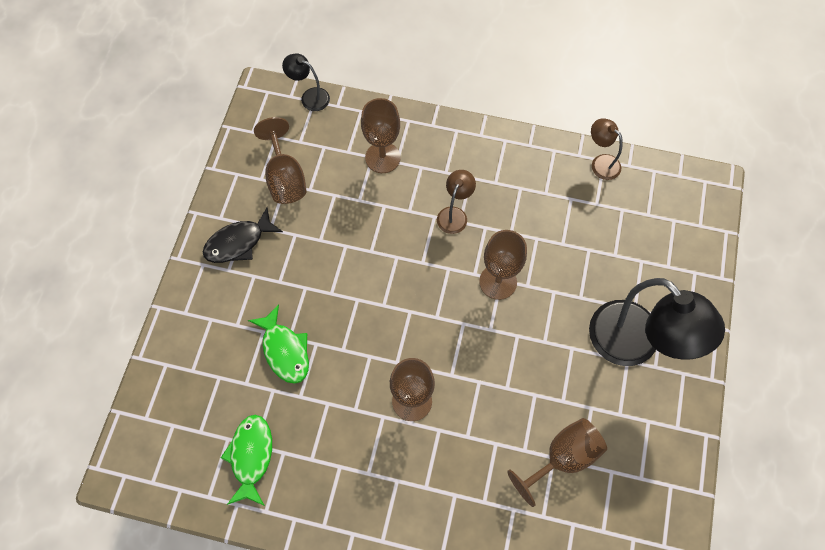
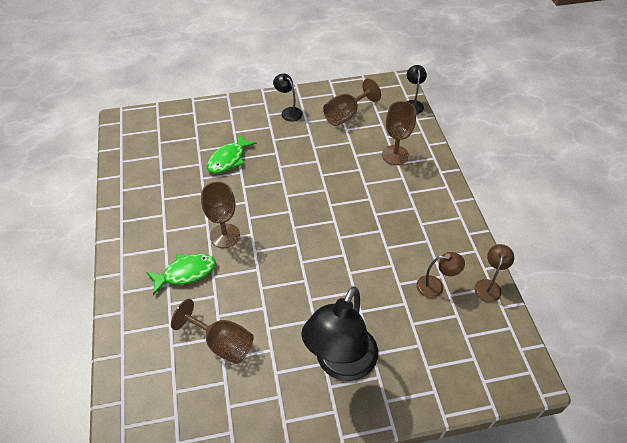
camera: 65 degrees right, 15 degrees down
black fish [203,207,283,263] -> black lamp [273,73,303,121]
green fish [221,415,272,506] -> green fish moved to [146,254,216,295]
brown lamp [437,170,476,234] -> brown lamp moved to [416,252,465,298]
brown goblet [479,230,527,300] -> none

